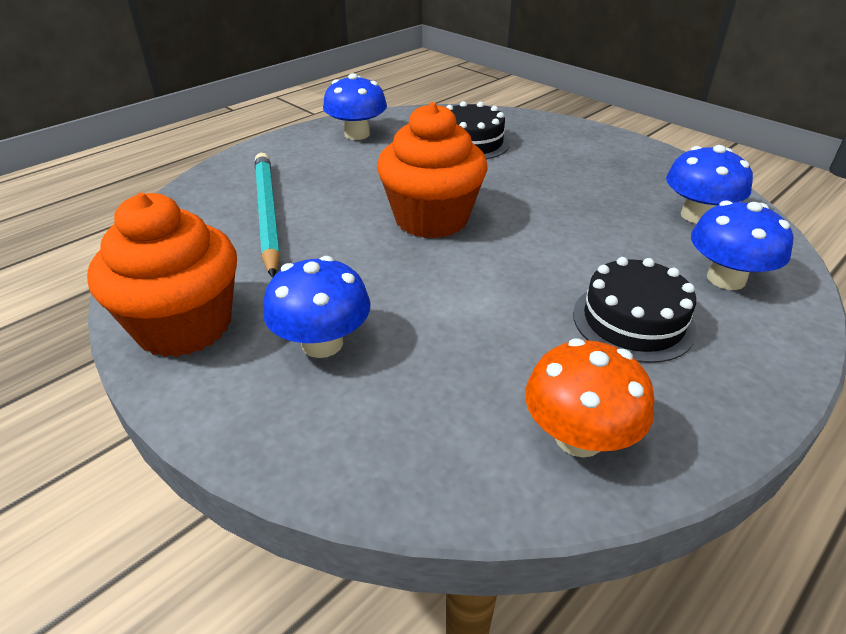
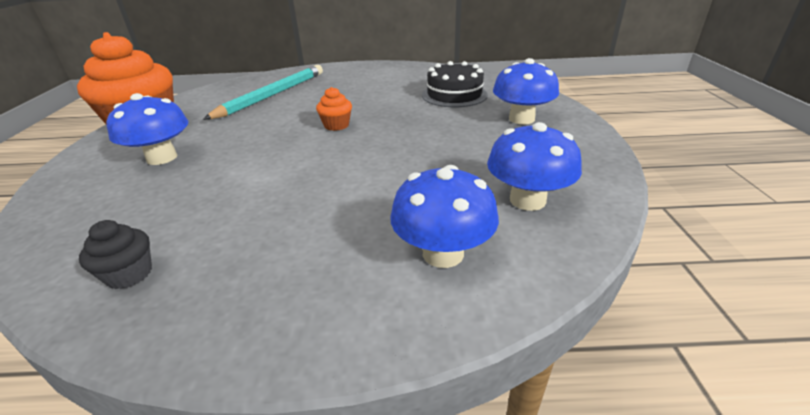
camera: 45 degrees right, 5 degrees down
blue mushroom [323,73,387,140] -> blue mushroom moved to [493,58,559,124]
orange cupcake [377,102,488,239] -> orange cupcake [316,87,352,131], size x0.43
orange mushroom [525,339,654,457] -> black cupcake [79,220,152,289]
black cake [573,257,696,363] -> none

